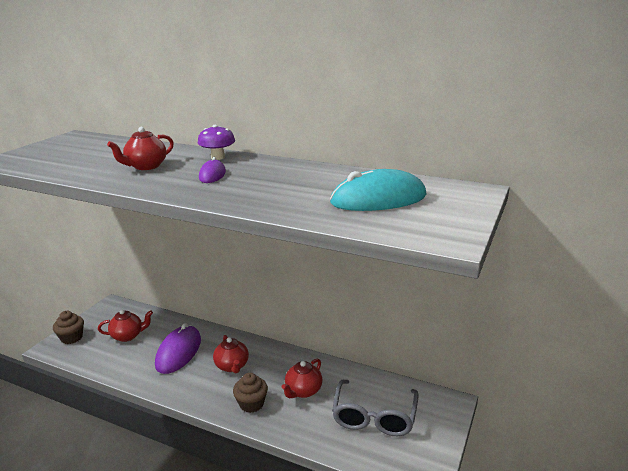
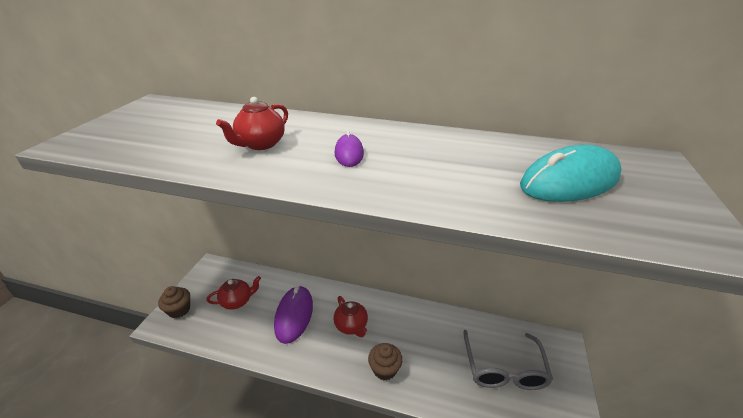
camera: 10 degrees left, 10 degrees up
purple mushroom [198,125,235,160] -> none
red teapot [282,358,322,398] -> none

